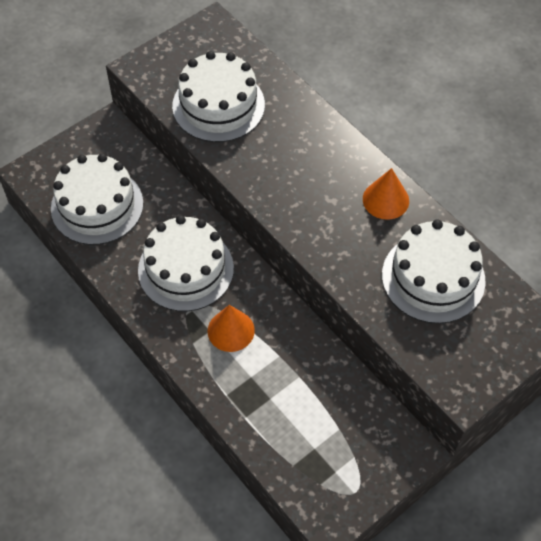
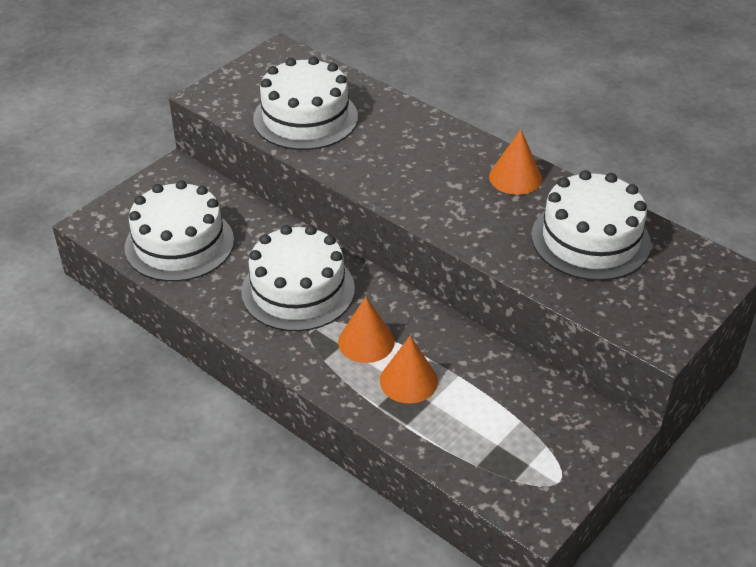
camera: 10 degrees left, 15 degrees down
none -> orange cone [380,336,438,404]

